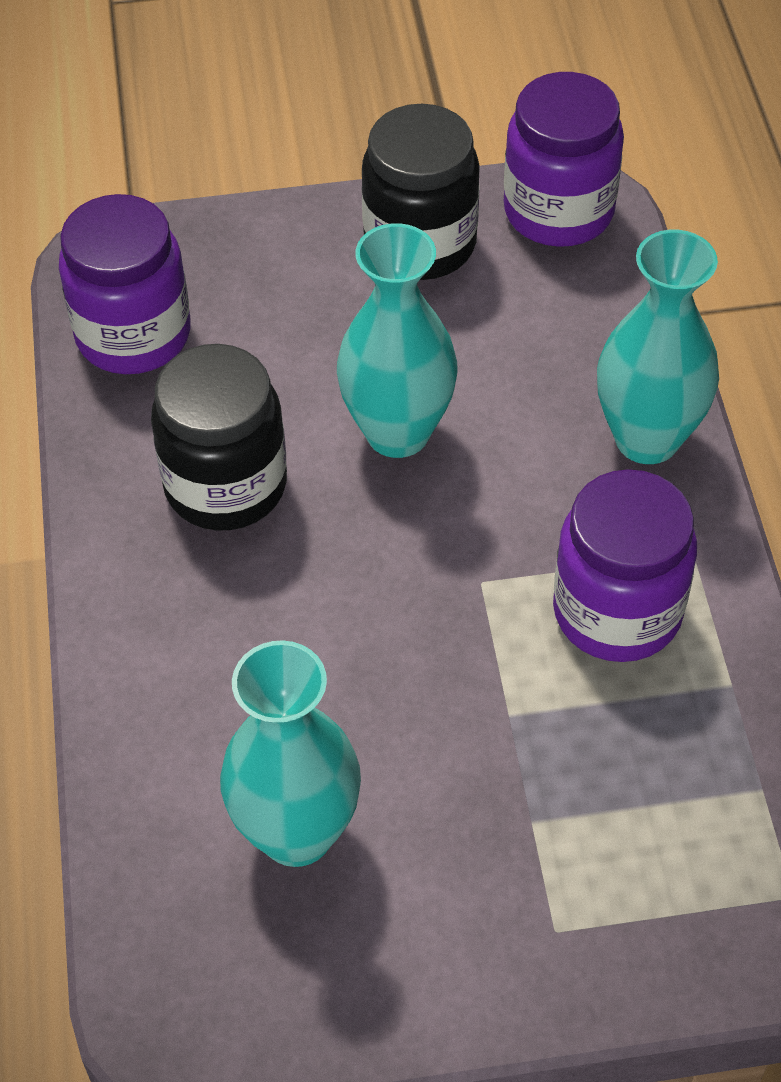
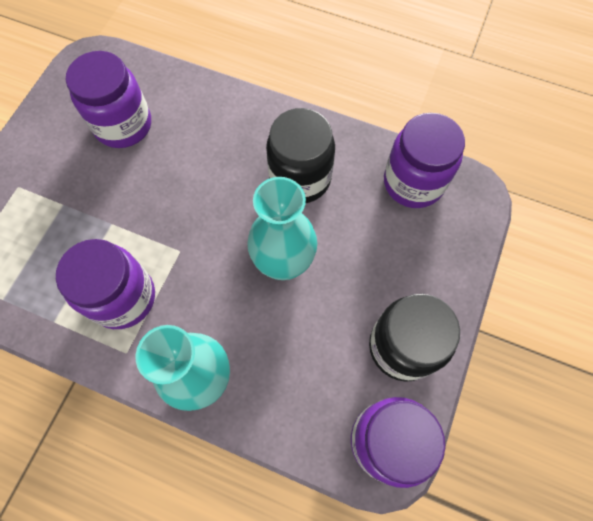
camera: 120 degrees right, 15 degrees up
turquoise vase [220,640,361,867] -> purple jar [66,51,151,148]

